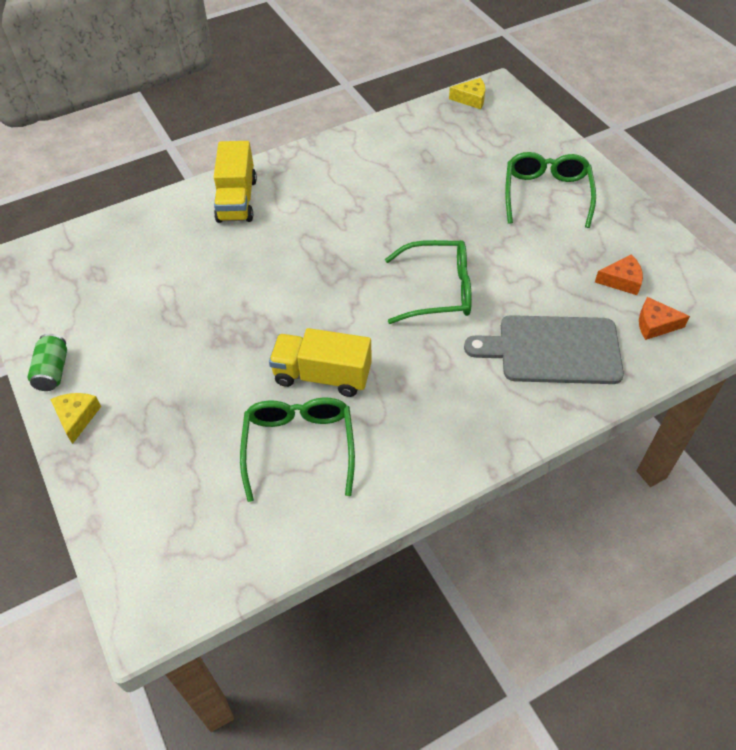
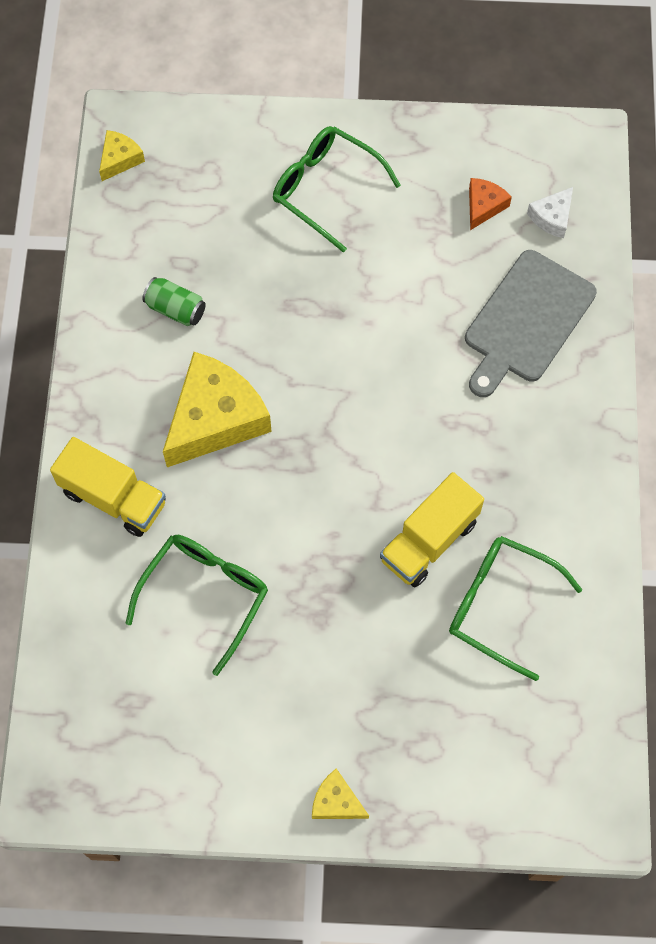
camera: 60 degrees left, 15 degrees up
green can [27,334,67,391] -> green can moved to [142,277,206,326]
green glasses [385,240,472,324] -> green glasses moved to [126,535,268,676]
orange cheese [639,297,690,340] -> white cheese [527,187,573,238]
none -> yellow cheese [163,352,272,467]

